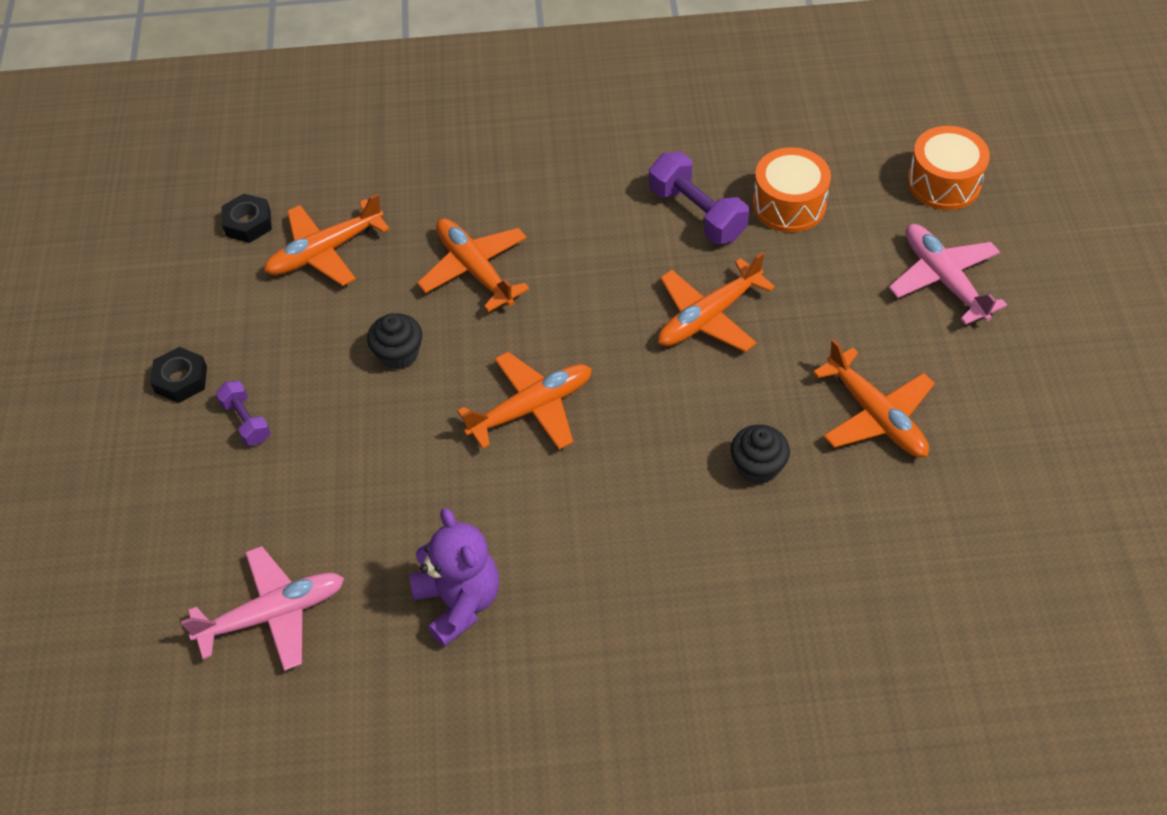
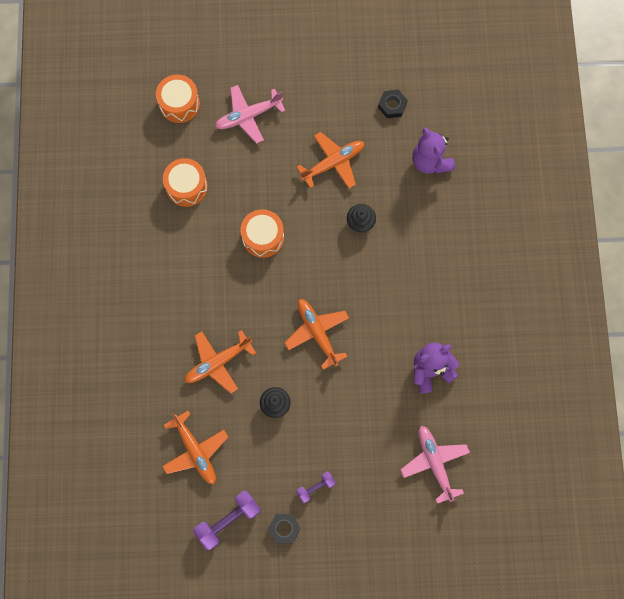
camera: 90 degrees left, 20 degrees up
black nut [221,194,272,243] -> black nut moved to [378,89,408,118]
purple dumbbell [649,152,749,244] -> purple dumbbell moved to [193,491,261,550]
orange plane [658,252,775,352] -> orange drum [241,209,284,258]
none -> purple teddy bear [412,128,455,174]

